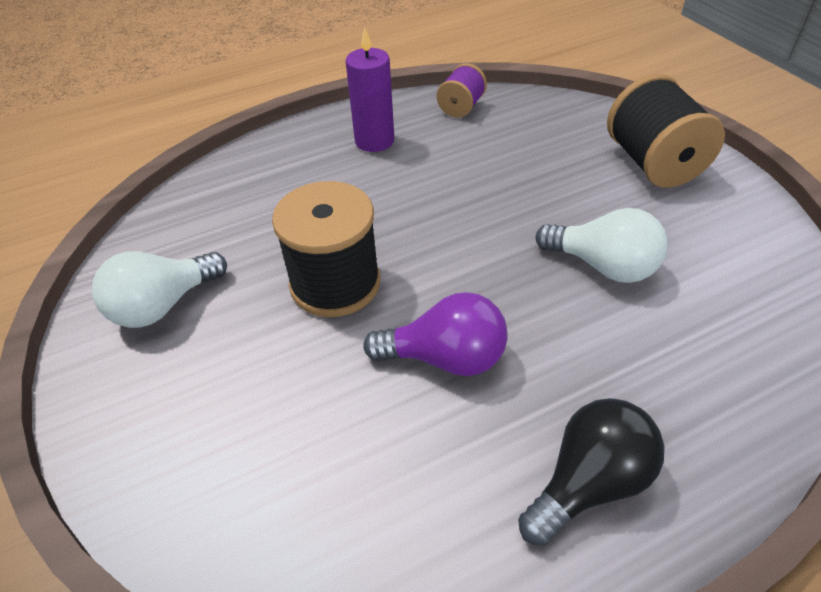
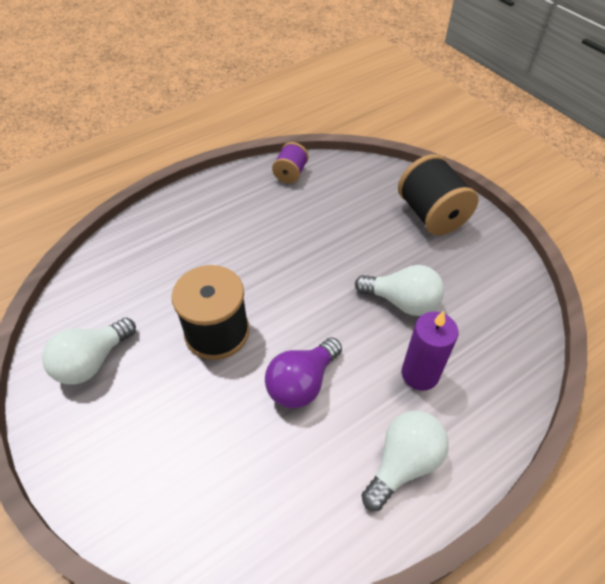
camera: 10 degrees left, 5 degrees up
purple candle [345,27,394,152] -> purple candle moved to [402,311,459,391]
purple light bulb [363,292,508,376] -> purple light bulb turned 135 degrees clockwise [265,337,342,408]
black light bulb [518,398,664,546] -> white light bulb [361,411,449,511]

